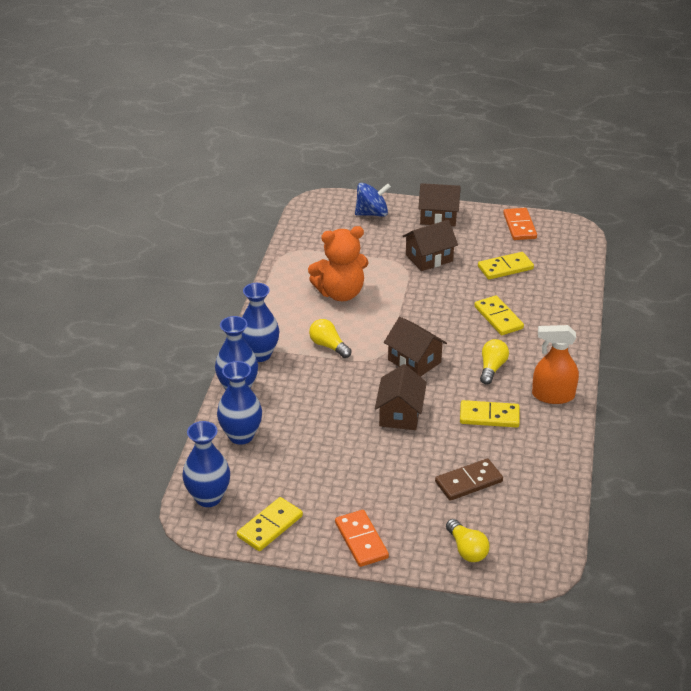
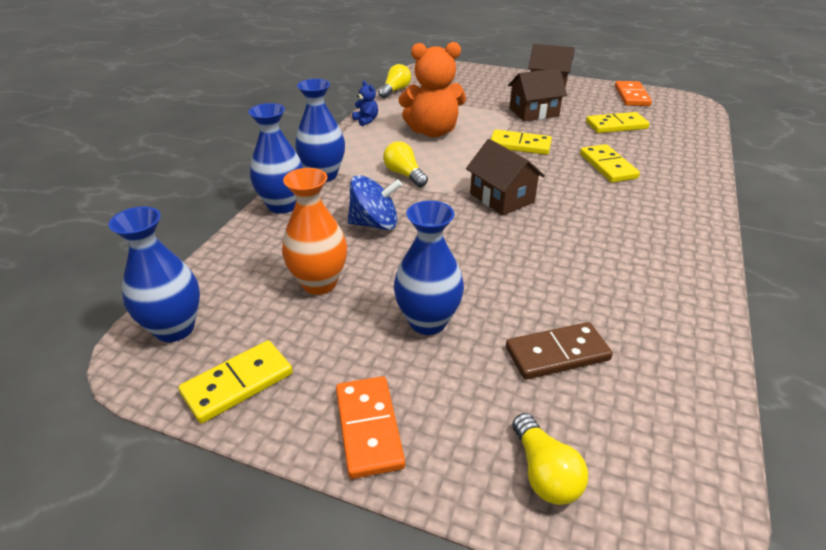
camera: 10 degrees right, 0 degrees up
blue vase [217,361,262,445] -> blue vase moved to [394,201,464,335]
blue spinning top [355,183,391,217] -> blue spinning top moved to [348,175,402,230]
brown house [375,364,427,430] -> none
yellow domino [460,400,520,428] -> yellow domino moved to [491,130,552,155]
yellow light bulb [480,339,509,384] -> yellow light bulb moved to [378,64,411,98]
orange spray bottle [532,325,579,404] -> none
none -> orange vase [282,168,347,295]
none -> blue teddy bear [352,81,378,126]

